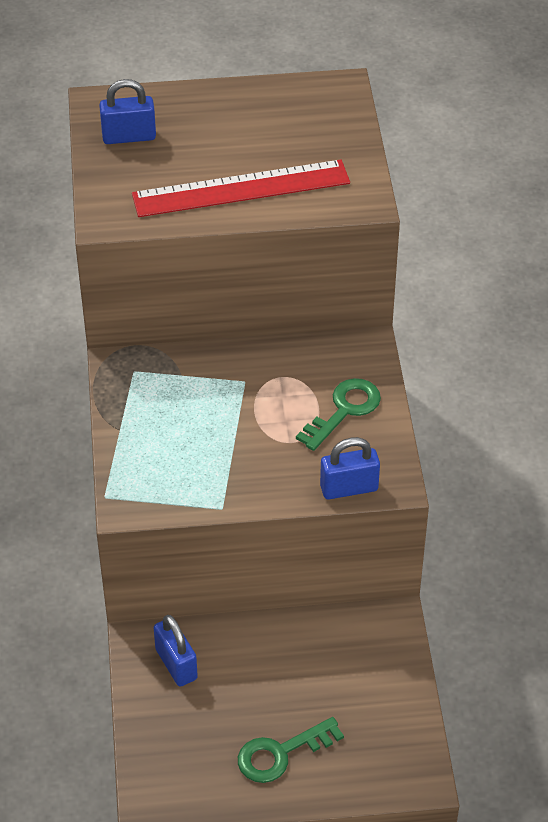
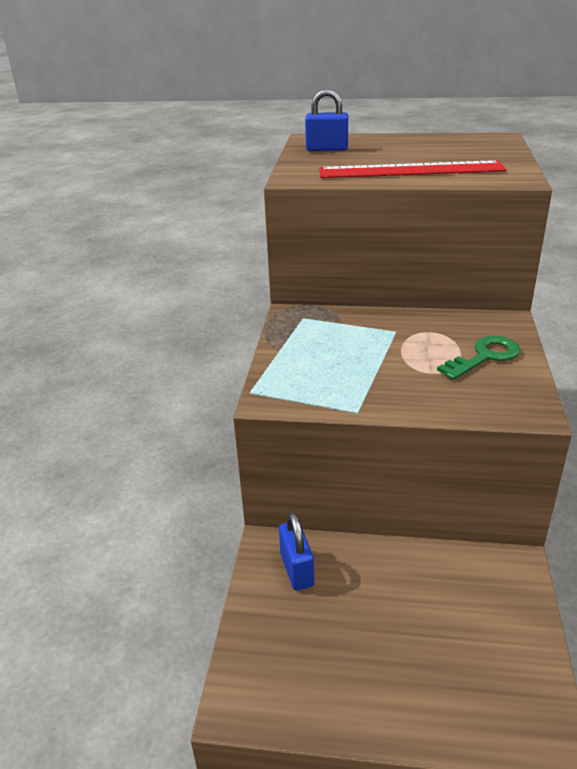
camera: 15 degrees right, 15 degrees down
green key [238,717,344,783] -> none
blue padlock [320,437,380,499] -> none

